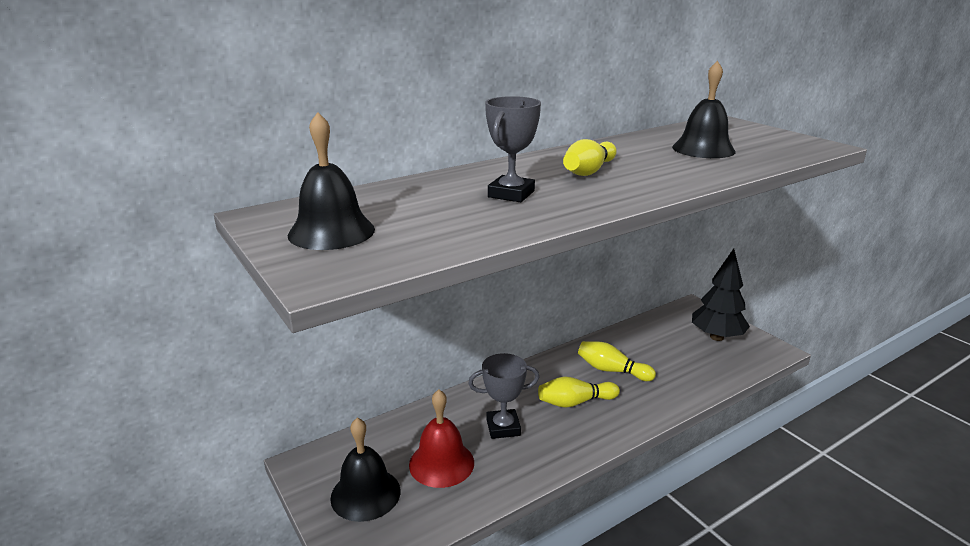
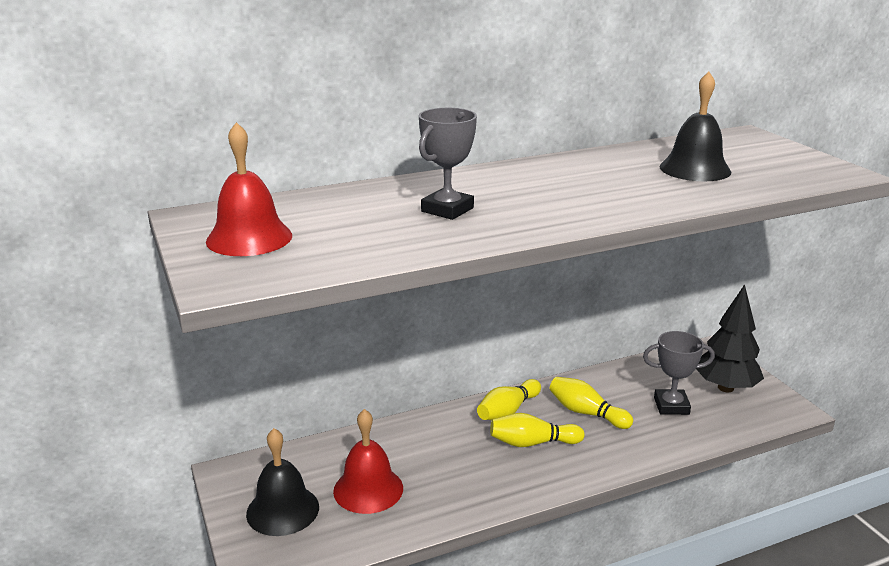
camera: 10 degrees right, 0 degrees up
black bell [288,112,375,250] -> red bell [206,122,292,256]
grey trophy [468,353,540,439] -> grey trophy moved to [643,331,715,415]
yellow bowling pin [563,139,617,176] -> yellow bowling pin moved to [477,379,541,420]

